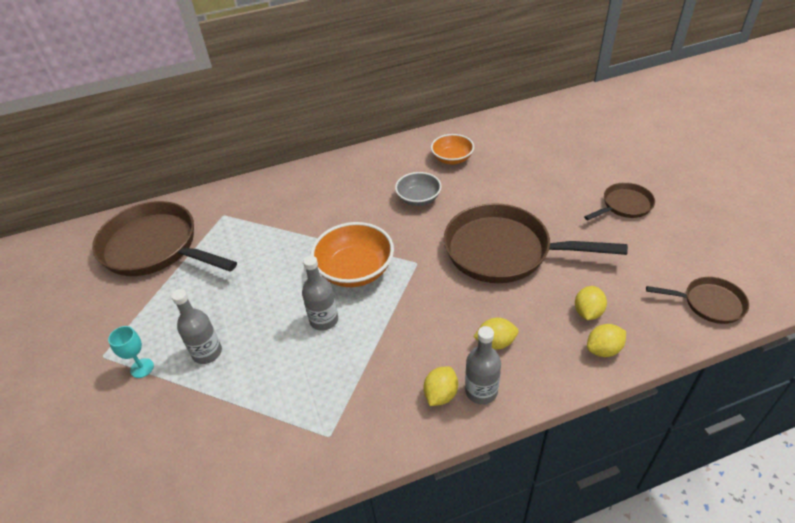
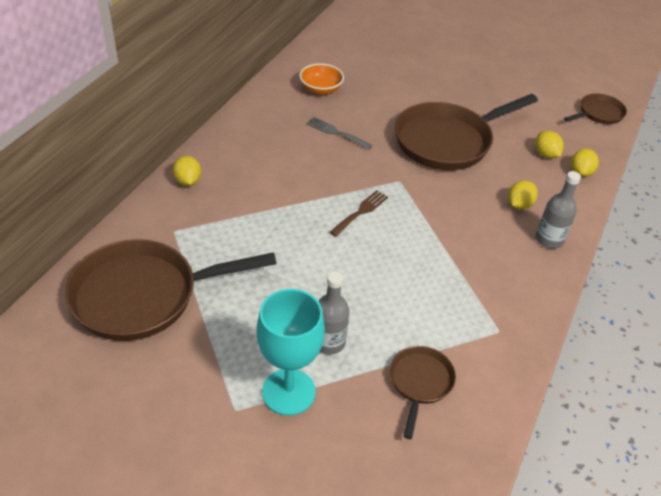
camera: 50 degrees left, 0 degrees up
turquoise goblet [108,326,154,378] -> turquoise goblet [257,289,325,416], size x2.05
grey bottle [302,255,338,331] -> none
orange bowl [311,222,394,287] -> brown fork [330,190,388,237]
grey bowl [395,172,442,206] -> grey fork [306,117,373,150]
yellow lemon [424,366,458,406] -> yellow lemon moved to [173,156,201,186]
brown pan [584,182,655,220] -> brown pan moved to [390,346,456,439]

